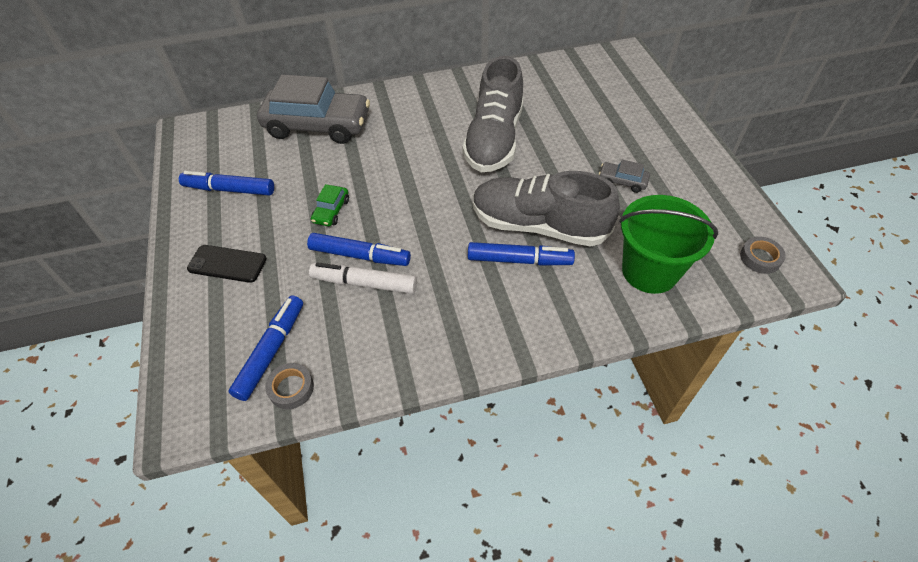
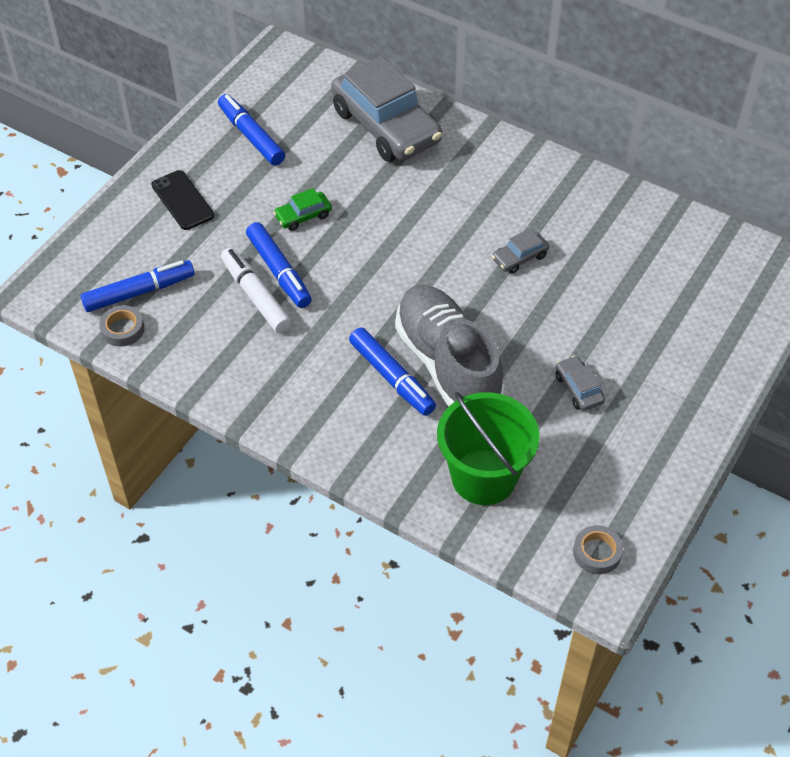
camera: 45 degrees right, 0 degrees up
grey shoe [462,56,524,172] -> grey car [492,229,549,274]

